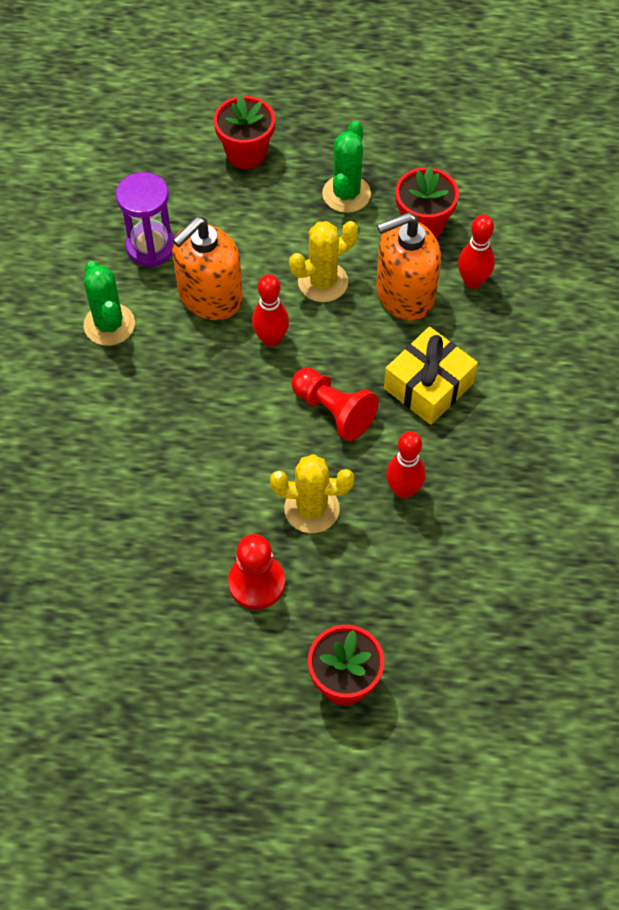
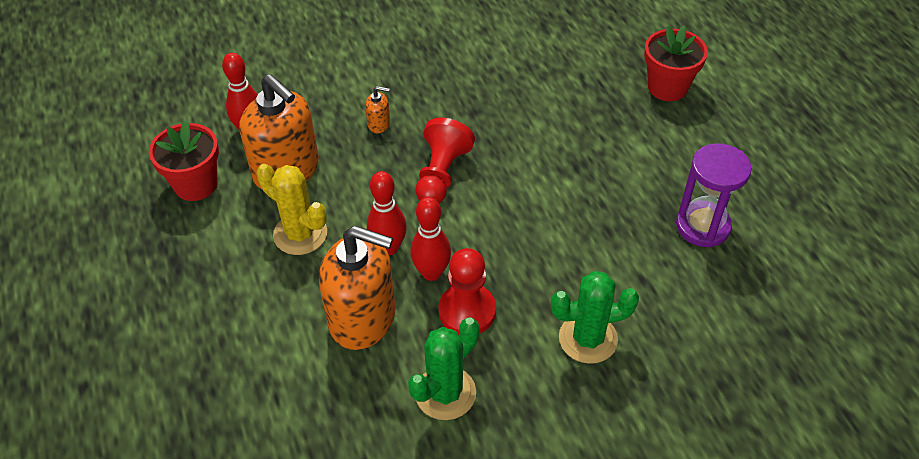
camera: 115 degrees left, 10 degrees down
purple hourglass [116,172,175,267] -> purple hourglass moved to [676,143,752,248]
red flower pot [214,94,275,169] -> none
red pawn [228,534,285,609] -> red pawn moved to [438,248,496,335]
yellow cactus [270,454,354,533] -> none
green cactus [322,121,371,213] -> green cactus moved to [551,271,639,364]
yellow gift [384,327,478,425] -> orange soap dispenser [365,86,390,133]
red bowling pin [386,431,426,499] -> red bowling pin moved to [410,197,451,281]

